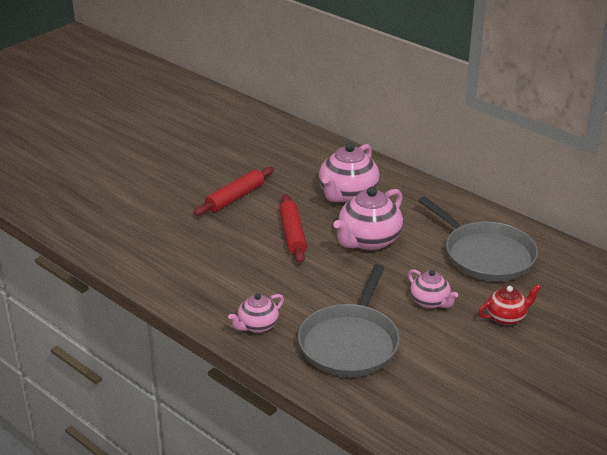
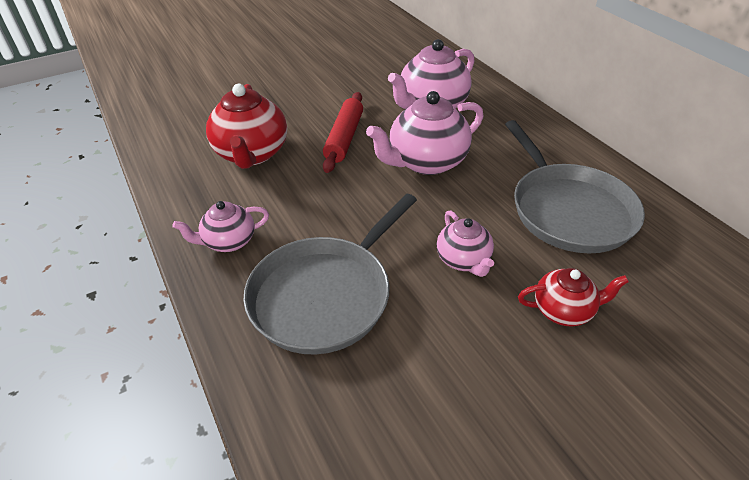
camera: 20 degrees right, 10 degrees up
red rolling pin [194,167,274,216] -> none
none -> red teapot [206,84,287,169]

